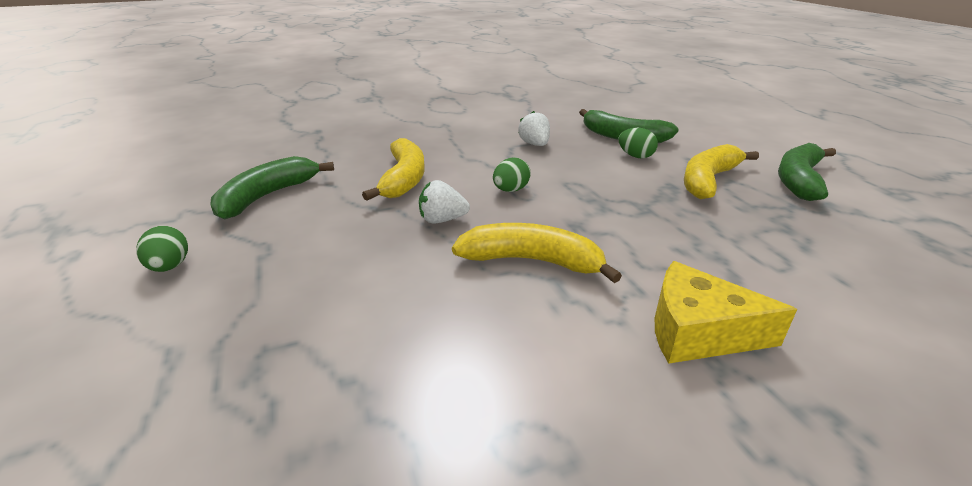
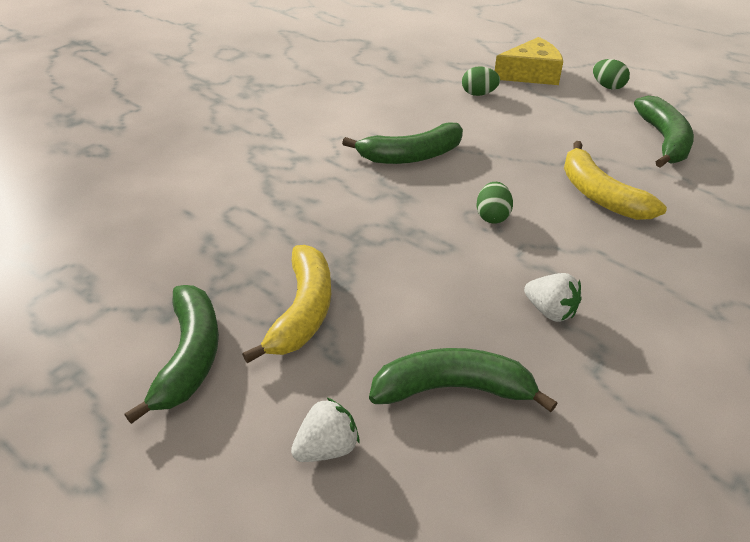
camera: 150 degrees right, 10 degrees up
white strawberry [419,180,470,224] -> white strawberry moved to [291,398,359,462]
yellow banana [452,223,622,283] -> green banana [342,122,463,164]
green egg [618,128,658,158] -> green egg moved to [462,66,500,96]
yellow cheese [655,261,797,364] -> yellow cheese moved to [495,37,563,85]

